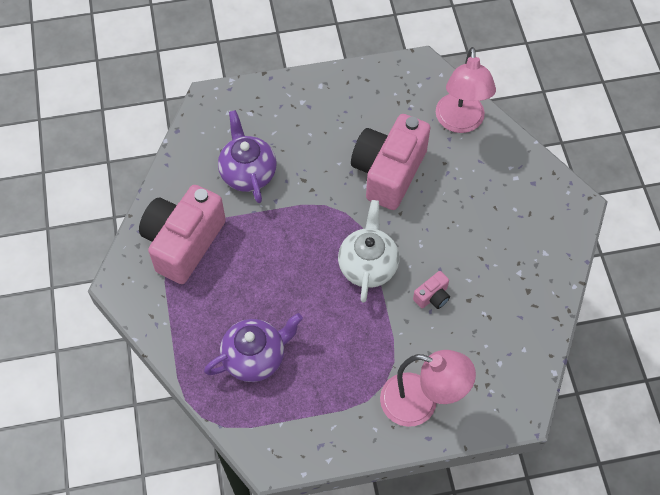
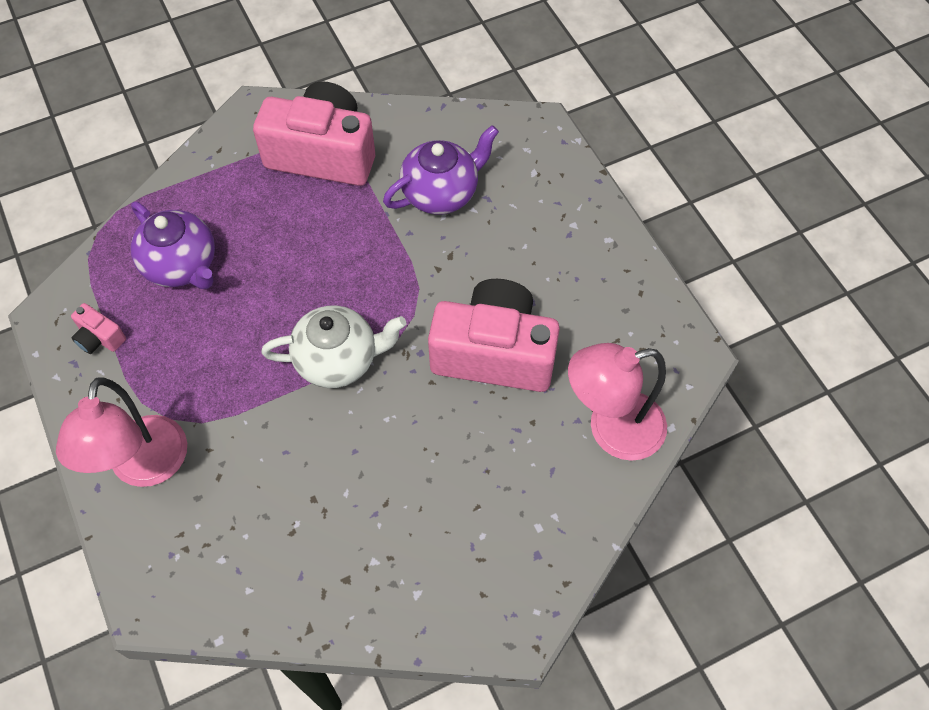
camera: 75 degrees right, 0 degrees up
pink camera [413,271,450,309] -> pink camera moved to [71,303,126,354]

